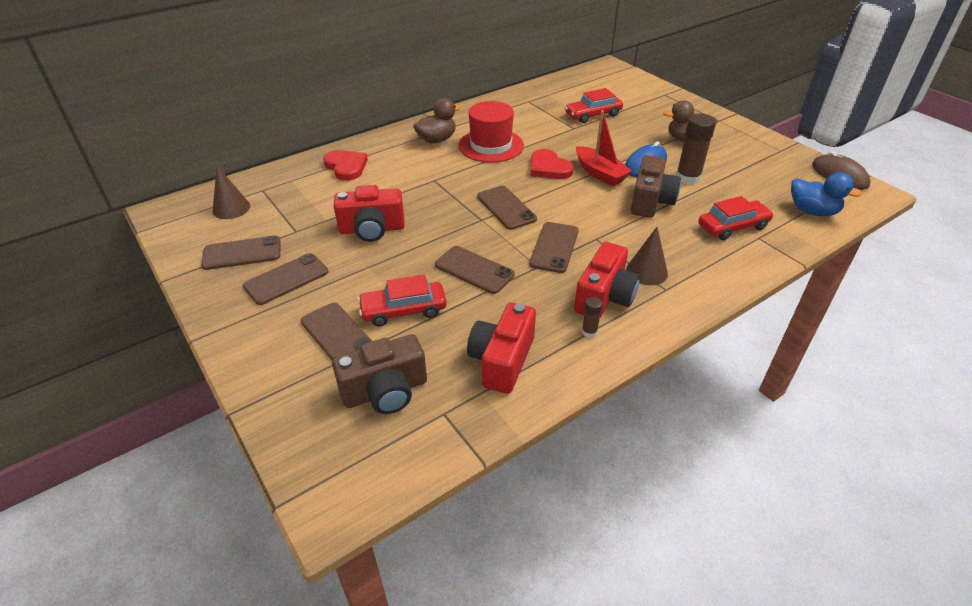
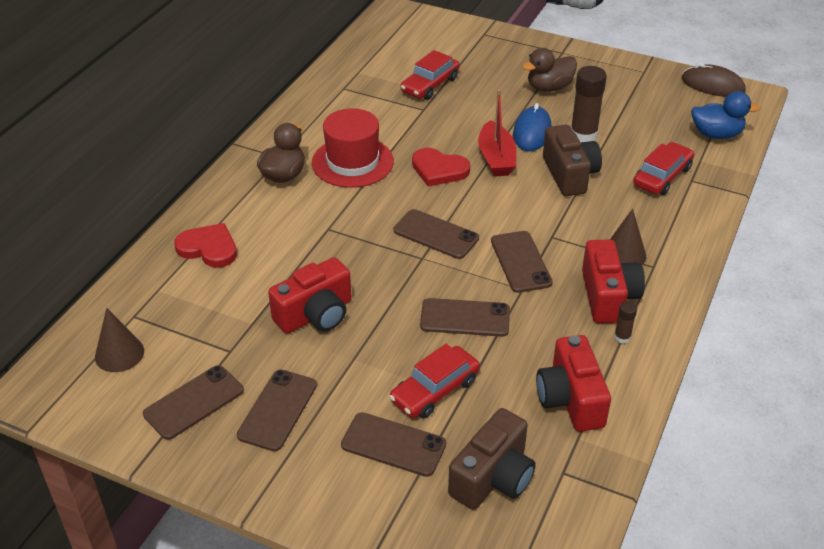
camera: 30 degrees left, 0 degrees up
red boat [576,110,632,186] -> red boat turned 60 degrees clockwise [478,89,516,177]

